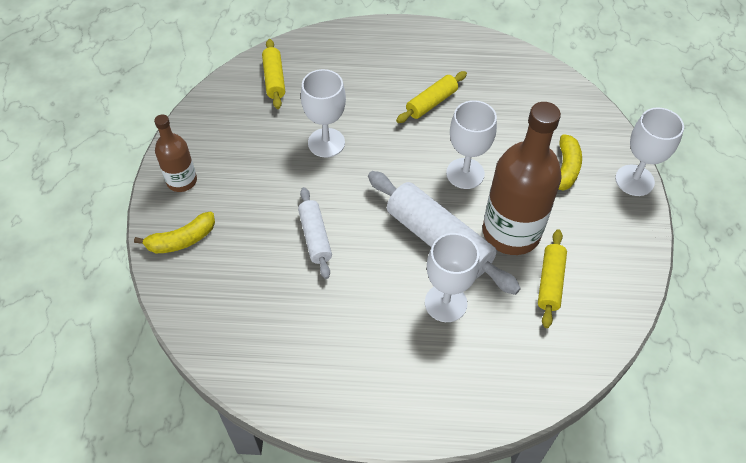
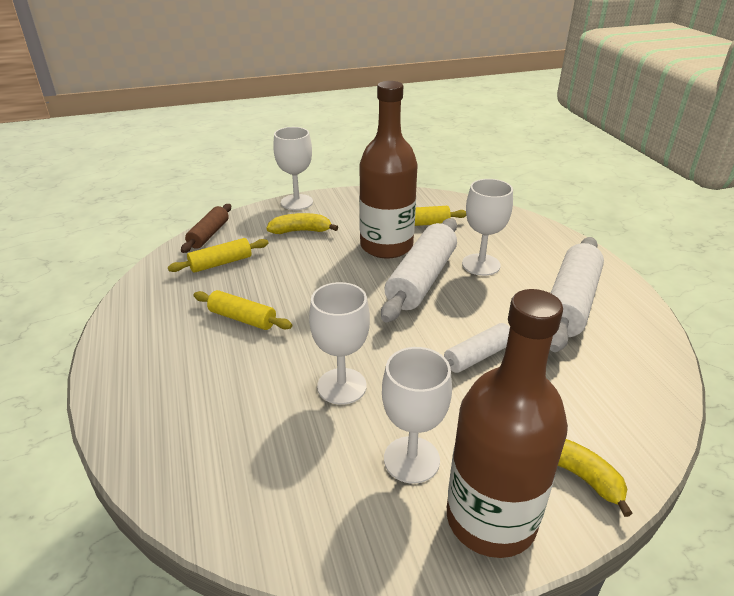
camera: 110 degrees left, 20 degrees down
brown bottle [154,114,197,192] -> brown bottle [447,289,568,558], size x1.85
yellow rolling pin [262,39,285,109] -> yellow rolling pin moved to [168,238,269,273]
white goblet [446,100,497,189] -> white goblet moved to [382,347,452,484]
none -> brown rolling pin [181,204,231,253]
none -> white rolling pin [550,237,604,352]

